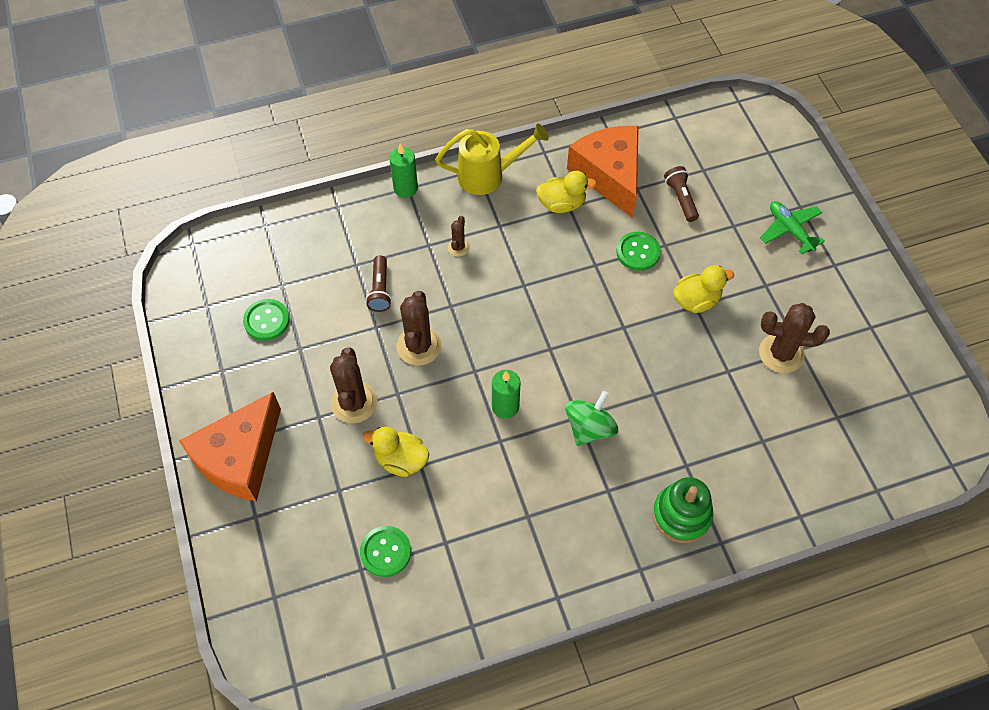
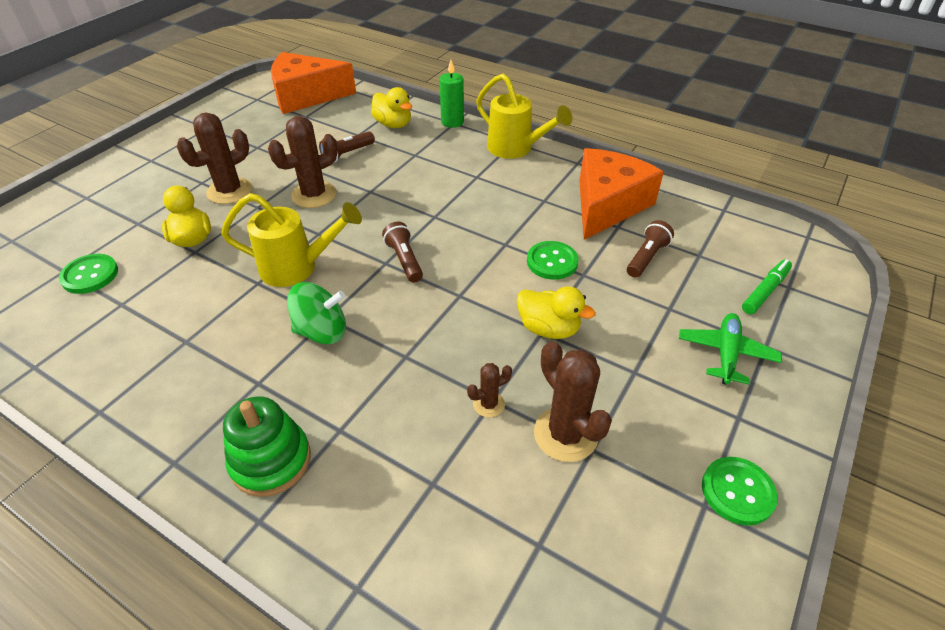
camera: 50 degrees right, 15 degrees down
orange cheese [179,392,281,502] -> orange cheese moved to [271,52,356,114]
green button [243,299,290,341] -> green button moved to [702,457,778,526]
brown cactus [448,216,470,257] -> brown cactus moved to [467,363,512,418]
green candle [492,370,520,419] -> yellow watering can [221,193,362,287]
yellow duck [536,171,597,213] -> yellow duck moved to [371,87,412,128]
none -> brown flashlight [382,222,423,283]
none -> green marker [742,259,792,314]

